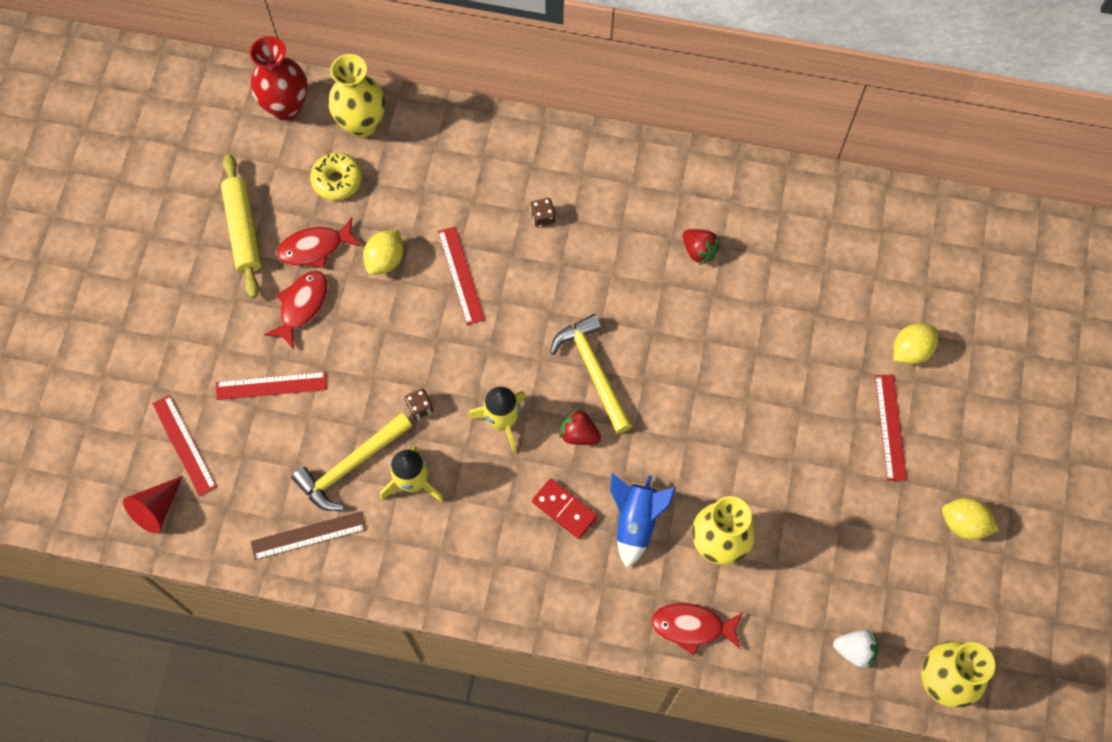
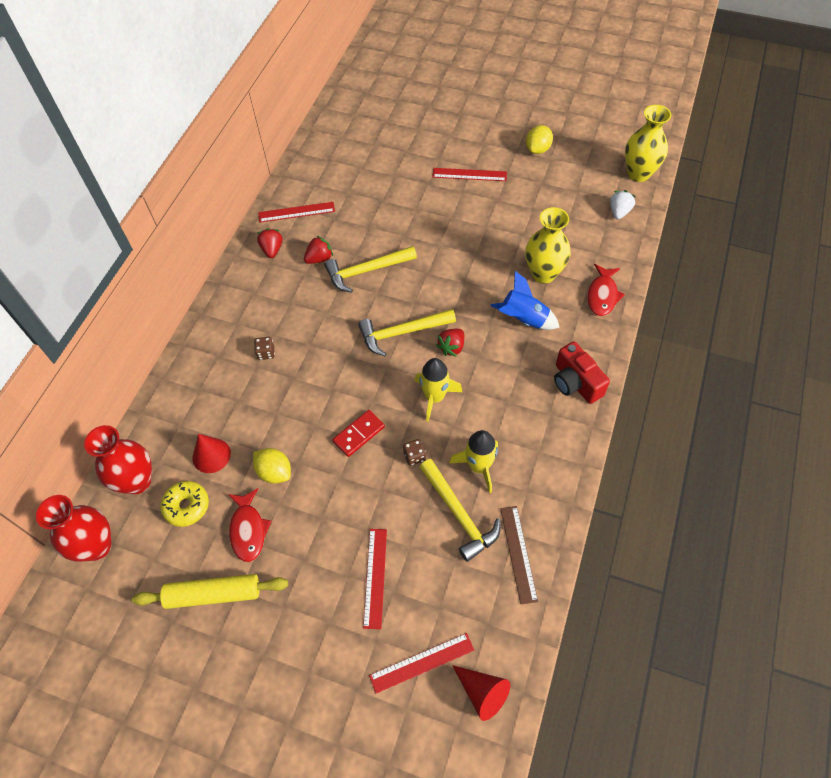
camera: 80 degrees left, 10 degrees down
red fish [264,271,328,349] -> none
yellow vase [328,54,385,138] -> red vase [84,425,152,494]
red ruler [438,226,485,325] -> red ruler moved to [258,202,335,223]
red domino [532,479,598,539] -> red domino moved to [332,410,385,457]
yellow lemon [893,323,938,365] -> none
none -> red cone [193,434,231,473]
none -> red strawberry [257,228,282,258]
none -> yellow hammer [325,246,417,293]
none -> red camera [554,341,610,404]

